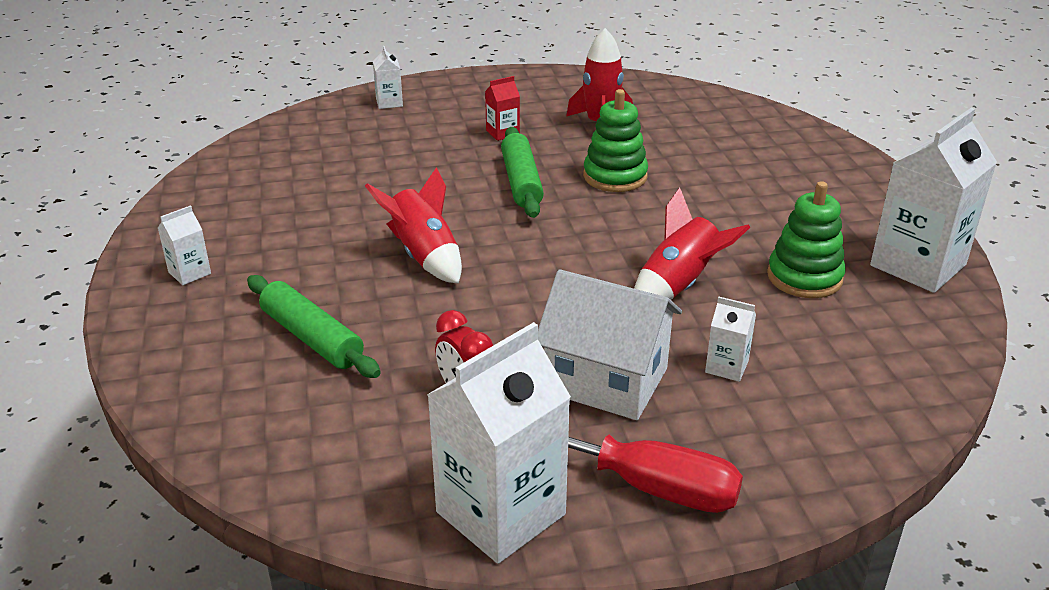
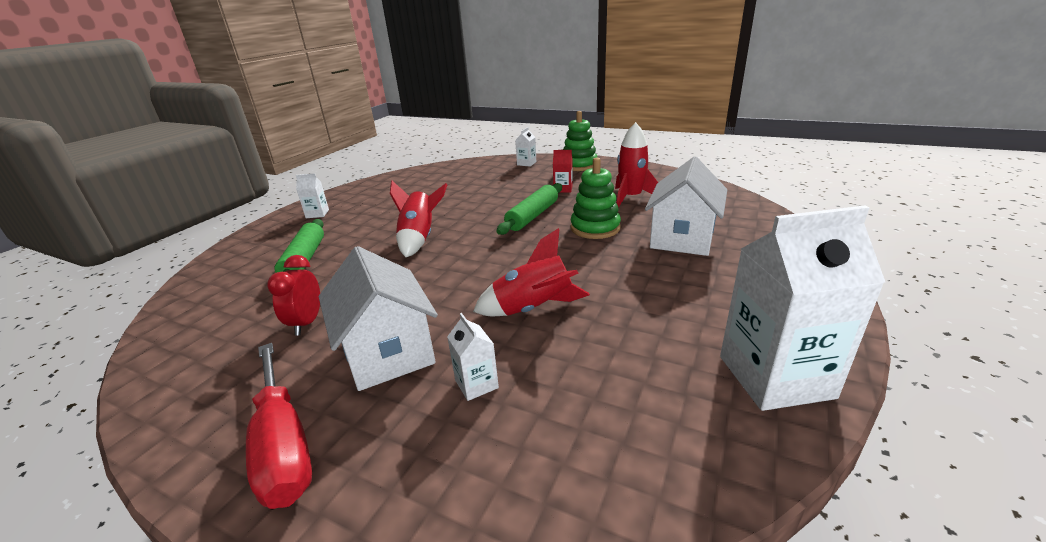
camera: 40 degrees right, 5 degrees down
white carton [427,322,571,564] -> none
green stacking toy [767,181,845,298] -> green stacking toy moved to [563,111,598,171]
none -> white house [645,157,728,256]

